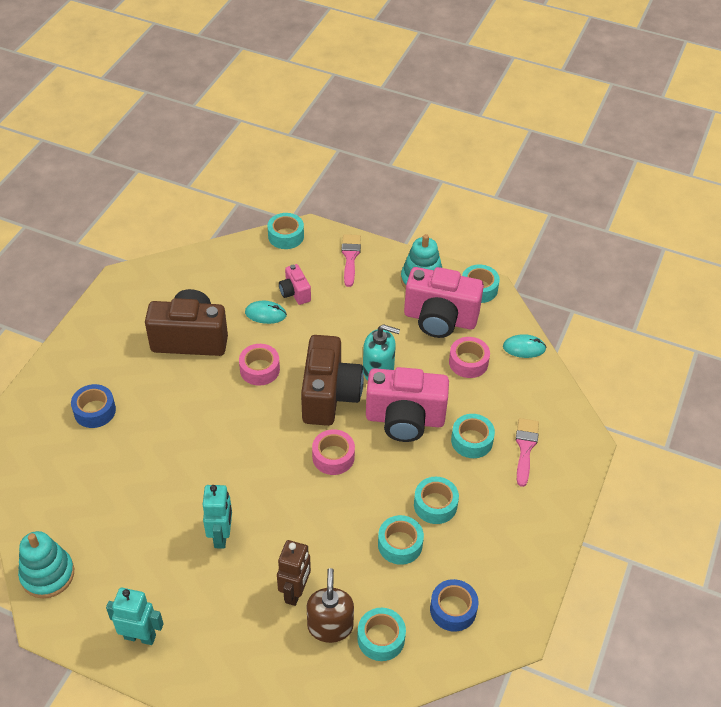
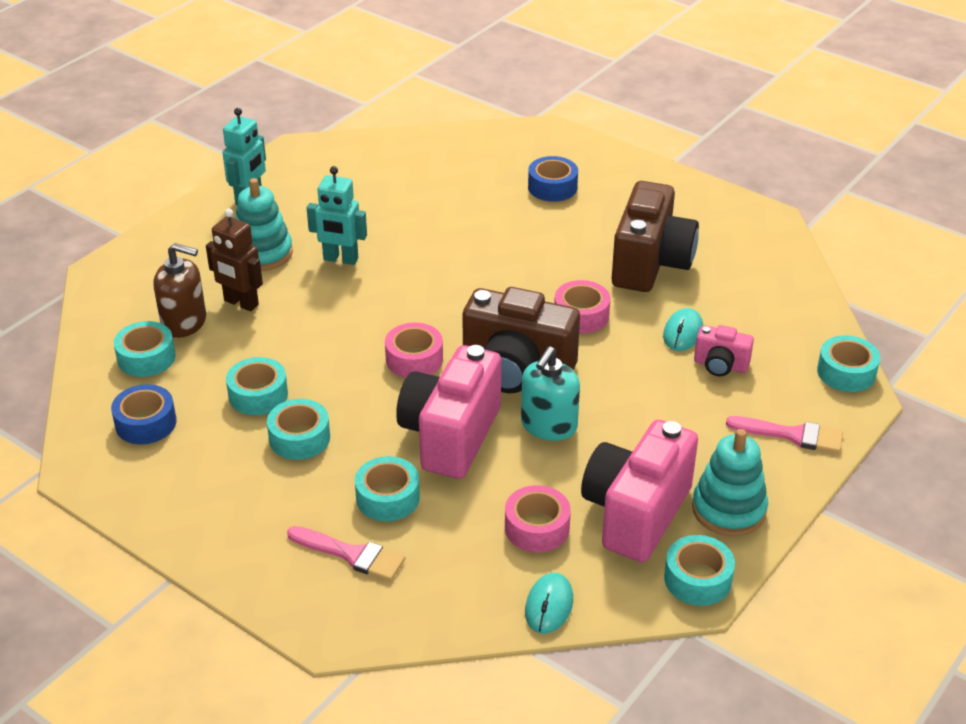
camera: 105 degrees right, 10 degrees down
turquoise stacking toy [18,531,74,598] -> turquoise stacking toy moved to [235,178,293,271]
pink camera [279,264,311,305] -> pink camera turned 150 degrees counterclockwise [694,325,754,376]

